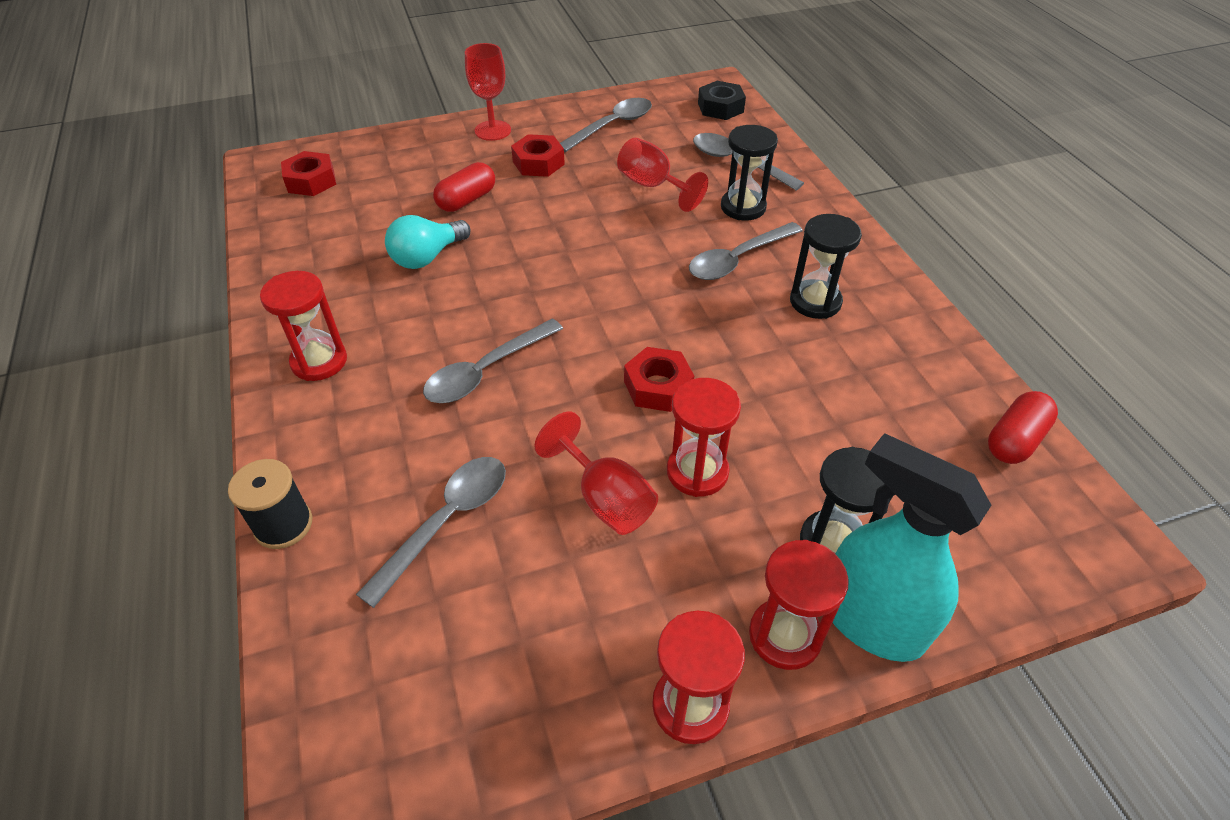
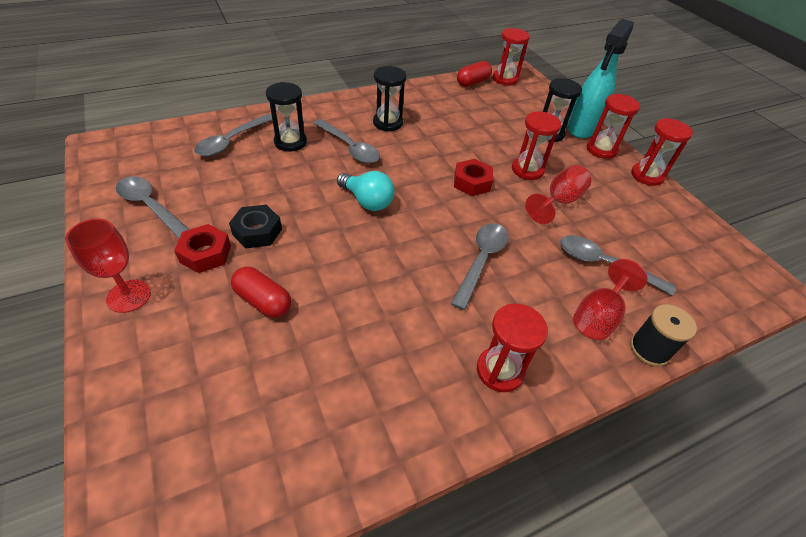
camera: 100 degrees left, 0 degrees up
red nut [281,151,336,196] -> none
turquoise light bulb [385,215,470,269] -> turquoise light bulb moved to [337,171,395,211]
grey spoon [423,319,563,403] -> grey spoon turned 105 degrees counterclockwise [451,223,508,310]
red goblet [617,138,708,212] -> red goblet moved to [573,259,647,340]
black nut [698,81,746,120] -> black nut moved to [229,205,282,249]
red capsule [988,391,1058,464] -> red capsule turned 75 degrees counterclockwise [457,61,492,87]
none -> red hourglass [493,28,530,85]

